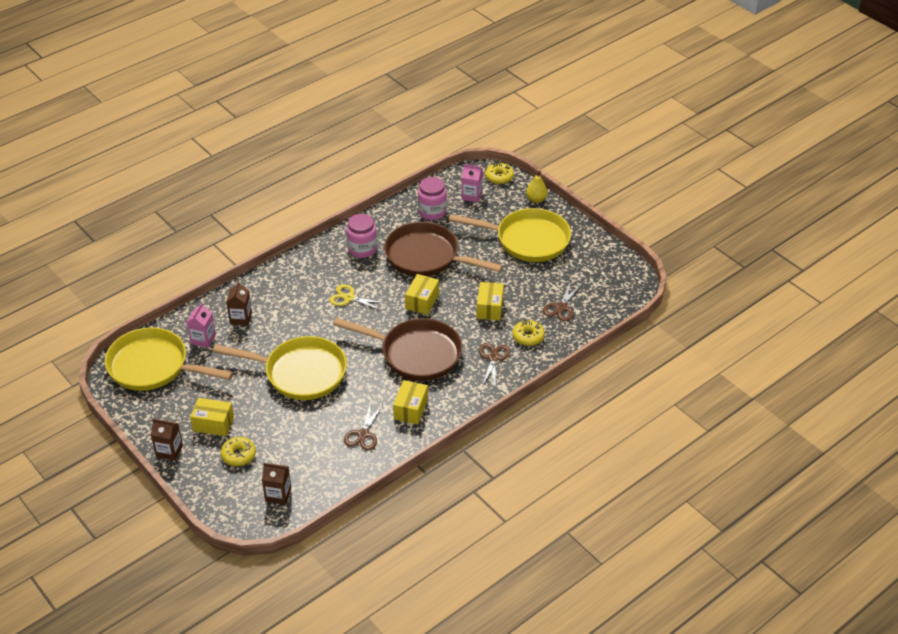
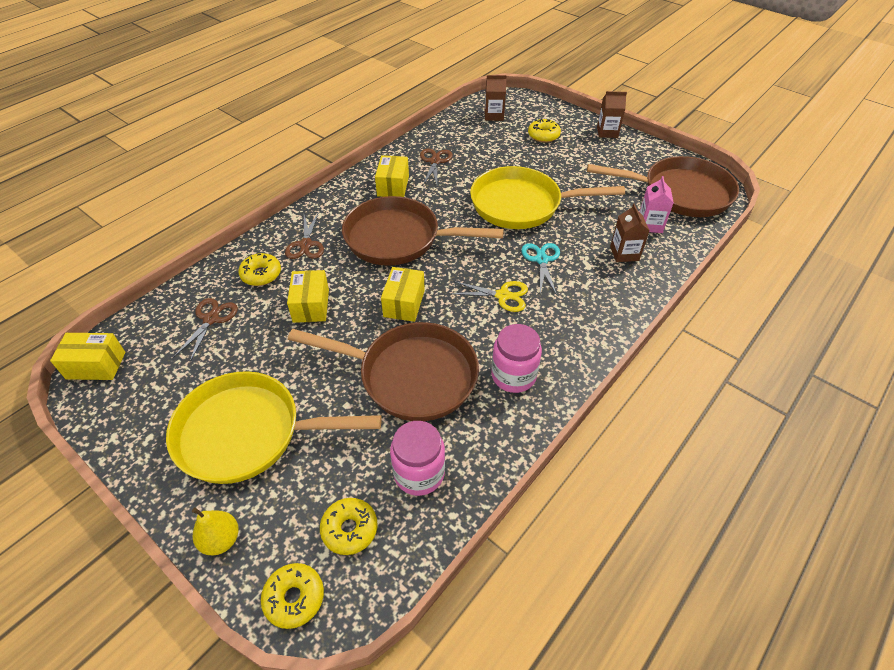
camera: 170 degrees right, 5 degrees up
yellow pan [105,327,233,391] -> brown pan [587,156,739,217]
yellow box [190,398,234,436] -> yellow box moved to [50,333,125,380]
pink carton [462,164,483,202] -> yellow donut [320,498,378,555]
none -> turquoise scissors [521,243,560,295]

